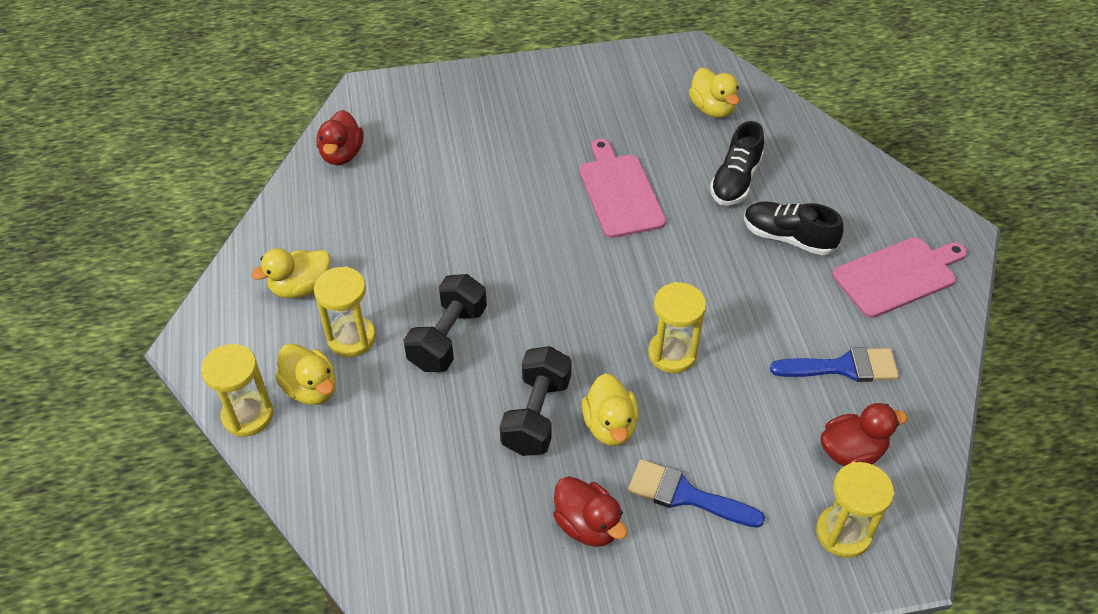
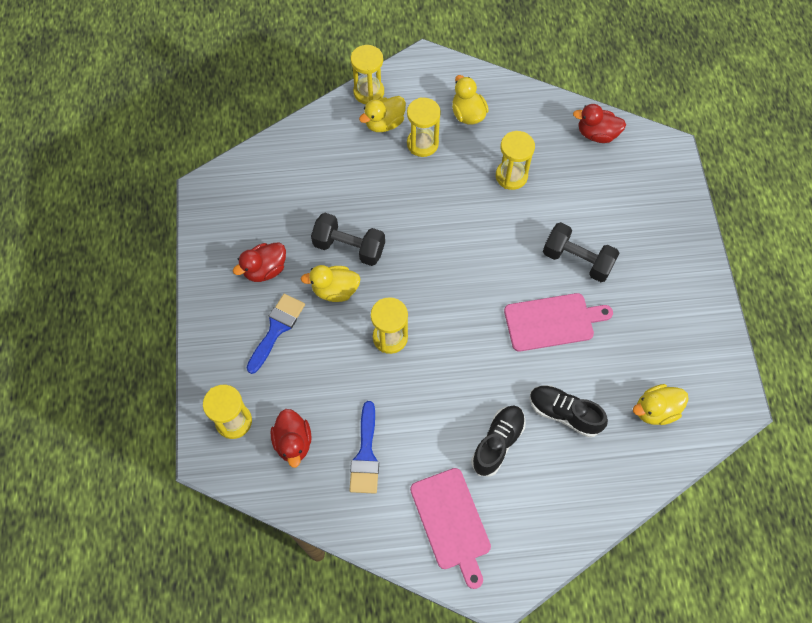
camera: 95 degrees right, 15 degrees up
black dumbbell [404,274,487,372] -> black dumbbell moved to [543,222,620,282]
none -> yellow hourglass [496,131,535,190]

